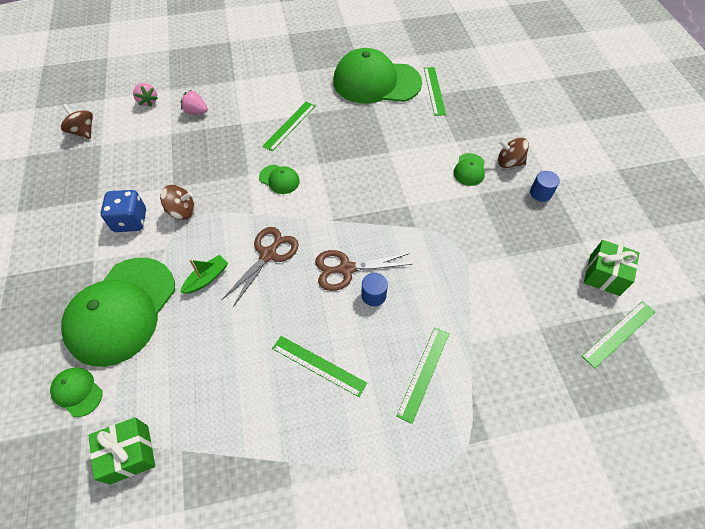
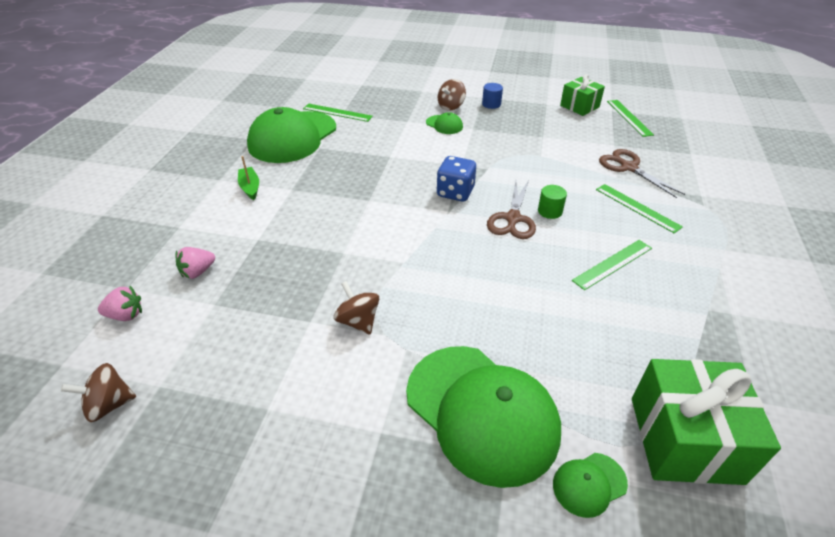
camera: 65 degrees left, 15 degrees down
green gift [89,417,155,485] -> green gift [632,359,781,485], size x1.64
blue dice [100,190,146,232] -> blue dice moved to [437,156,476,202]
brown spinning top [160,185,194,220] -> brown spinning top turned 60 degrees counterclockwise [334,281,379,335]
green boat [180,255,228,294] -> green boat moved to [238,156,259,200]
brown scissors [222,227,299,307] -> brown scissors moved to [599,149,685,198]
green cap [259,165,300,194] -> none
green ruler [262,102,315,151] -> none
blue cylinder [361,273,388,306] -> green cylinder [538,185,567,219]

